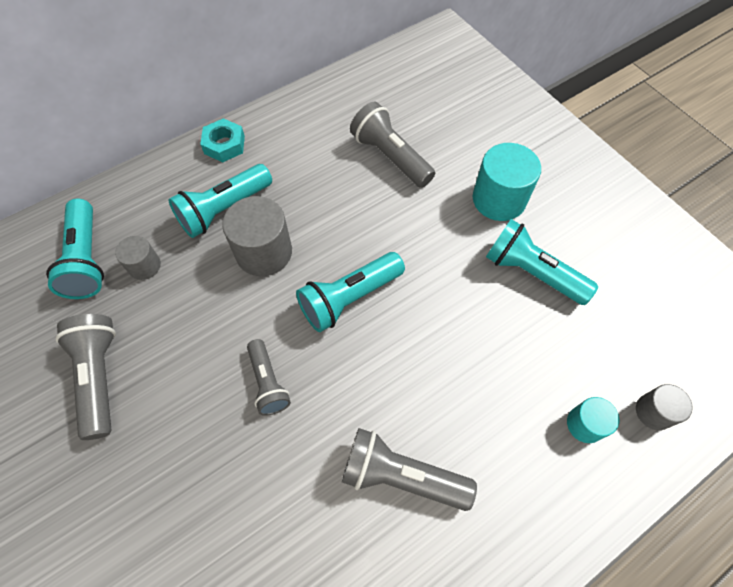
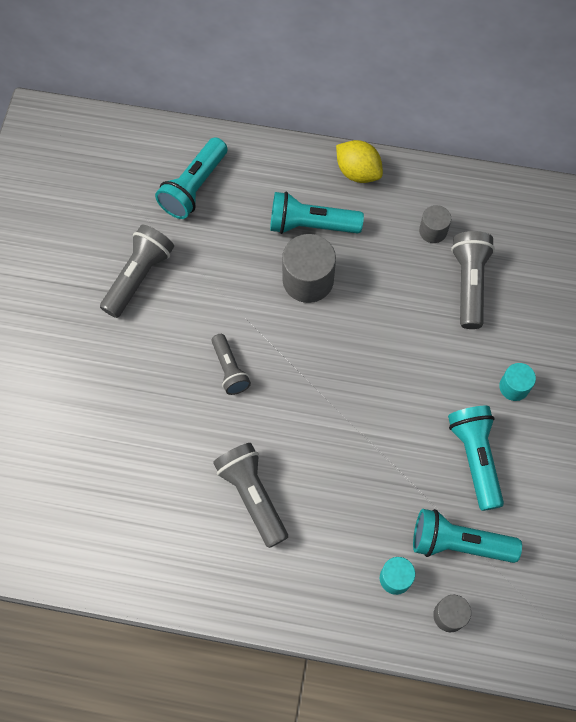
camera: 45 degrees right, 5 degrees up
grey cylinder [115,236,161,280] -> grey cylinder moved to [419,205,451,243]
turquoise nut [200,118,245,162] -> yellow lemon [336,140,383,183]
grey flashlight [247,339,291,416] -> grey flashlight turned 45 degrees counterclockwise [211,334,251,395]
turquoise flashlight [296,252,405,332] -> turquoise flashlight moved to [413,509,522,563]
turquoise cylinder [473,143,541,221] -> turquoise cylinder [499,363,536,401], size x0.56

